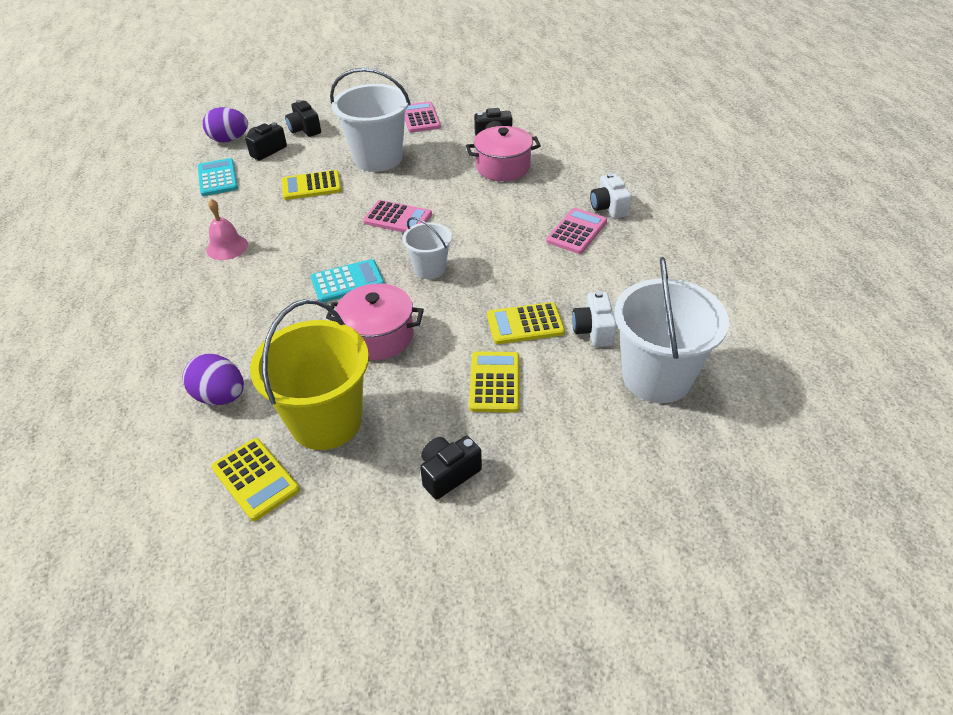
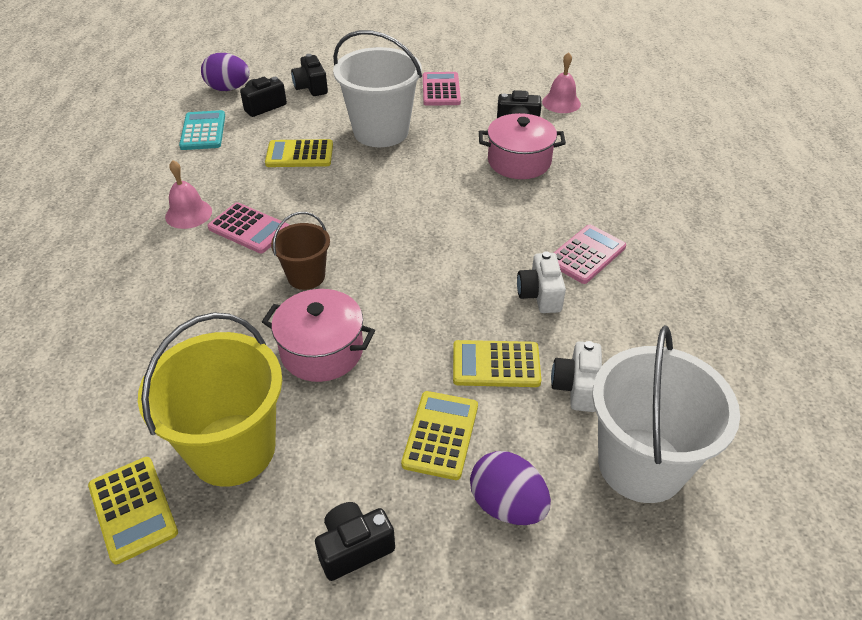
camera: 10 degrees right, 0 degrees up
purple egg [182,354,244,405] -> purple egg moved to [470,451,551,525]
turquoise calculator [311,259,384,302] -> brown bucket [271,212,330,290]
pink calculator [363,200,432,232] -> pink calculator moved to [207,202,289,253]
white bucket [402,217,452,279] -> none
white camera [590,173,632,218] -> white camera moved to [517,251,566,313]
none -> pink bell [542,52,581,113]

